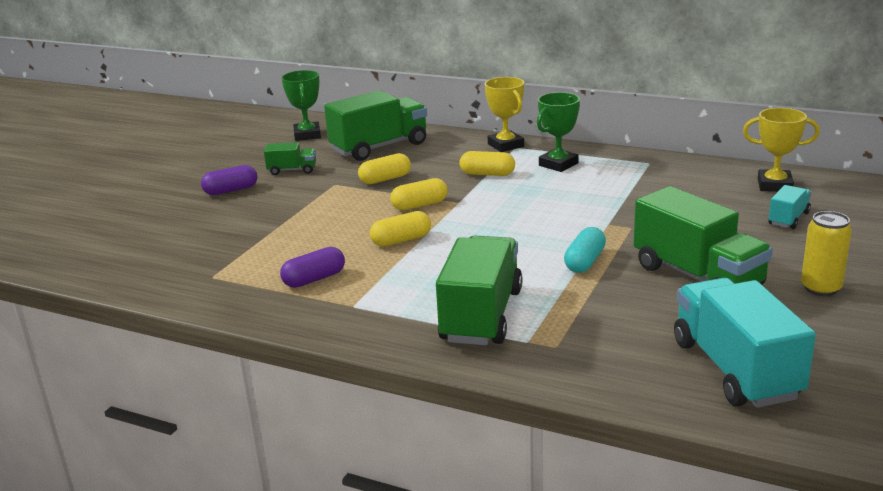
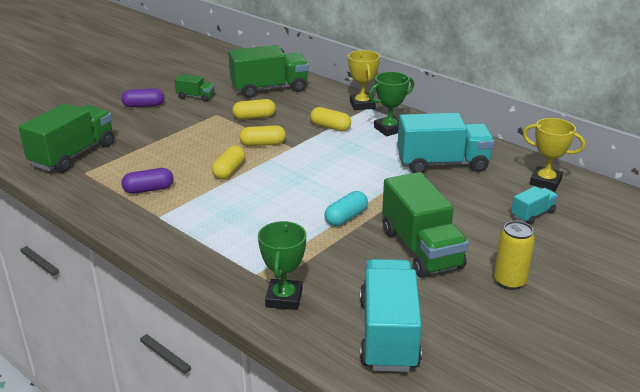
camera: 15 degrees right, 5 degrees up
green trophy [281,70,321,141] -> green trophy moved to [258,221,307,310]
yellow capsule [370,211,431,247] -> yellow capsule turned 60 degrees counterclockwise [212,146,245,179]
green truck [436,235,523,345] -> green truck moved to [19,103,114,173]
none -> turquoise truck [397,113,495,174]

